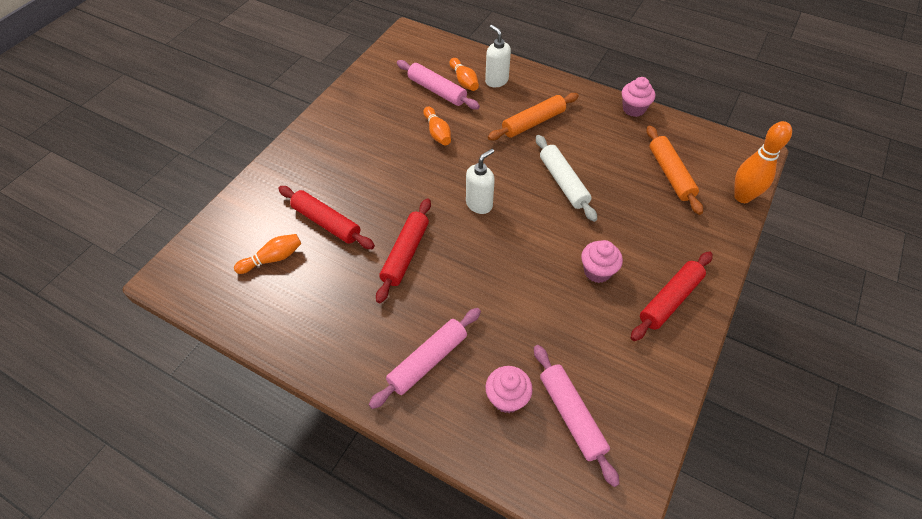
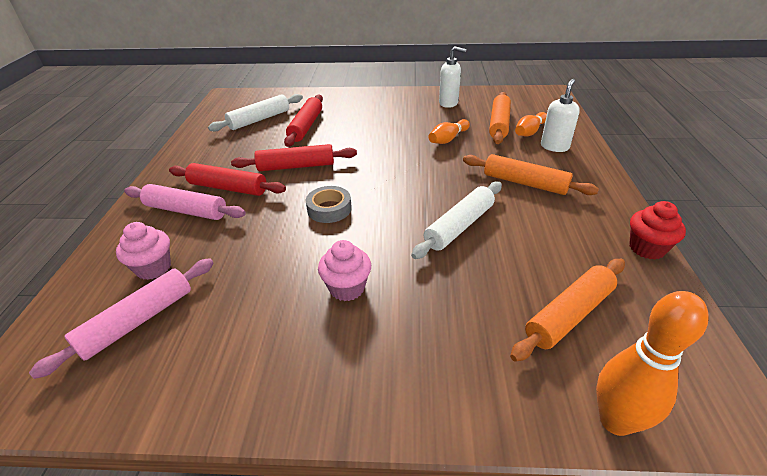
camera: 65 degrees right, 15 degrees down
orange bowling pin [234,234,301,274] -> white rolling pin [208,94,303,132]
pink rolling pin [397,60,480,109] -> orange rolling pin [489,92,511,144]
white soap dispenser [466,149,495,214] -> white soap dispenser moved to [439,46,467,108]
pink cupcake [622,77,655,117] -> red cupcake [629,201,686,260]
red rolling pin [631,251,713,341] -> red rolling pin moved to [169,163,286,196]
none -> grey tape [306,186,352,223]

